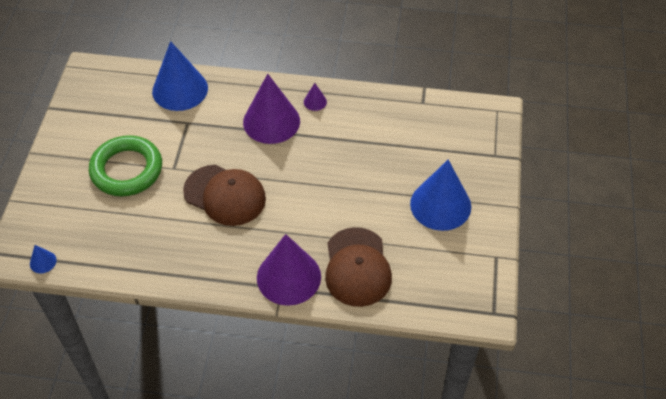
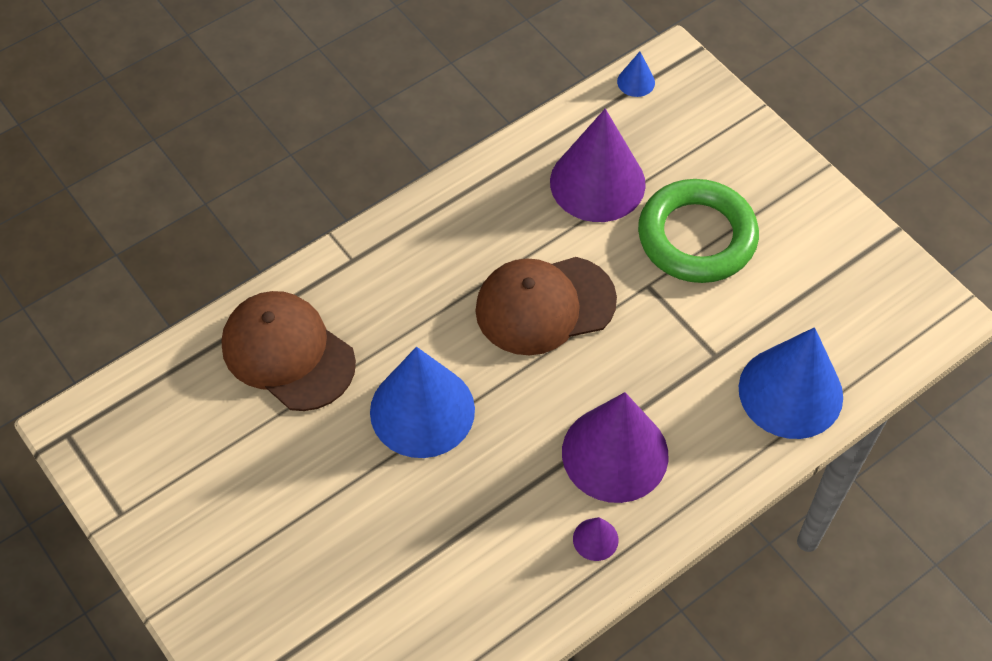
camera: 135 degrees right, 5 degrees up
purple cone [257,234,321,306] -> purple cone moved to [550,109,646,222]
blue cone [410,160,471,231] -> blue cone moved to [370,347,475,458]

